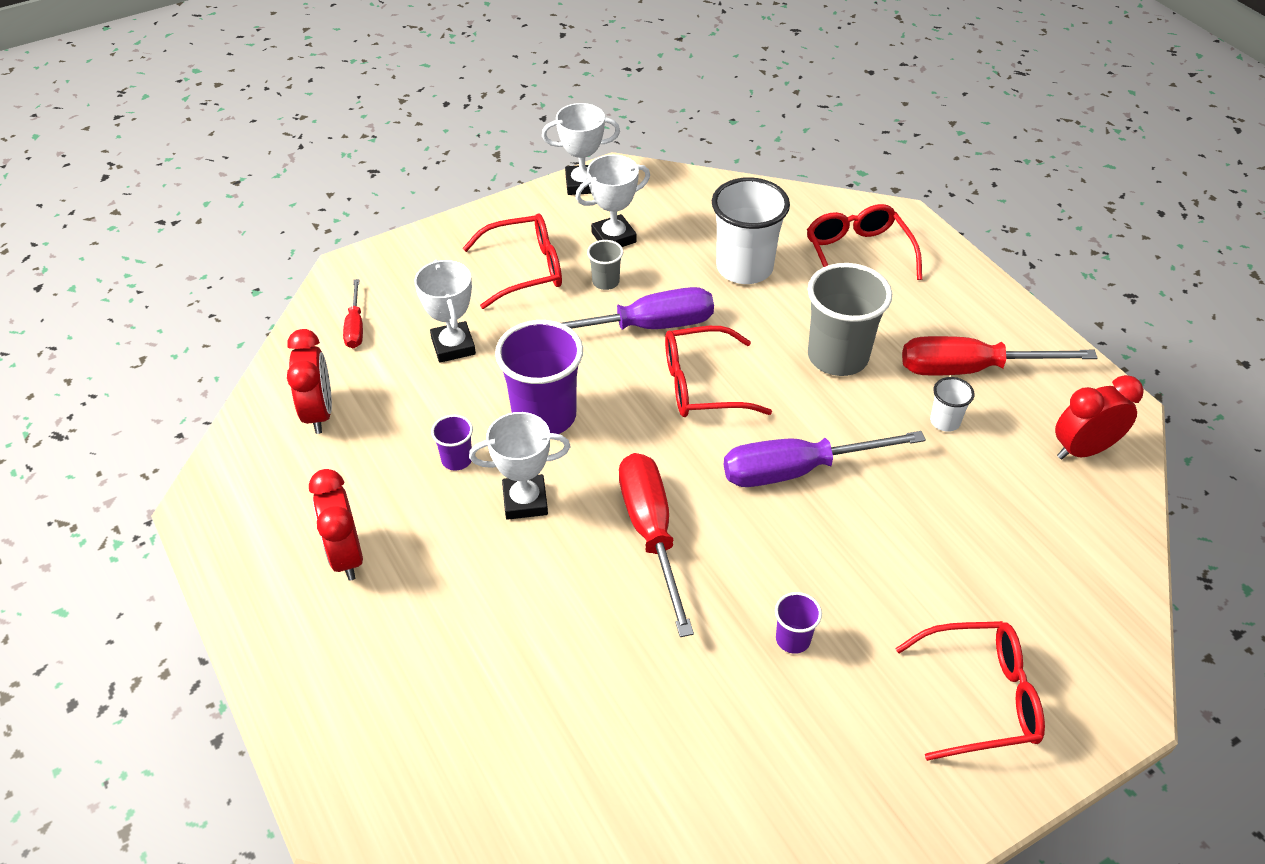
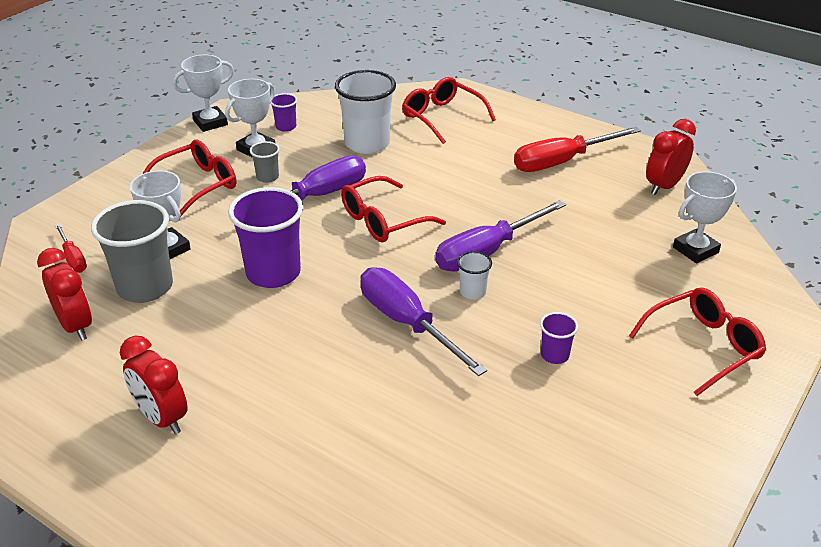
camera: 25 degrees left, 10 degrees down
purple cup [431,415,473,471] -> purple cup moved to [270,93,297,132]
white trophy [469,412,571,520] -> white trophy moved to [673,171,737,264]
red screwdriver [619,453,694,637] -> purple screwdriver [360,267,487,376]
grey cup [808,263,892,376] -> grey cup moved to [91,200,173,303]
white cup [930,377,975,432] -> white cup moved to [457,251,492,299]

